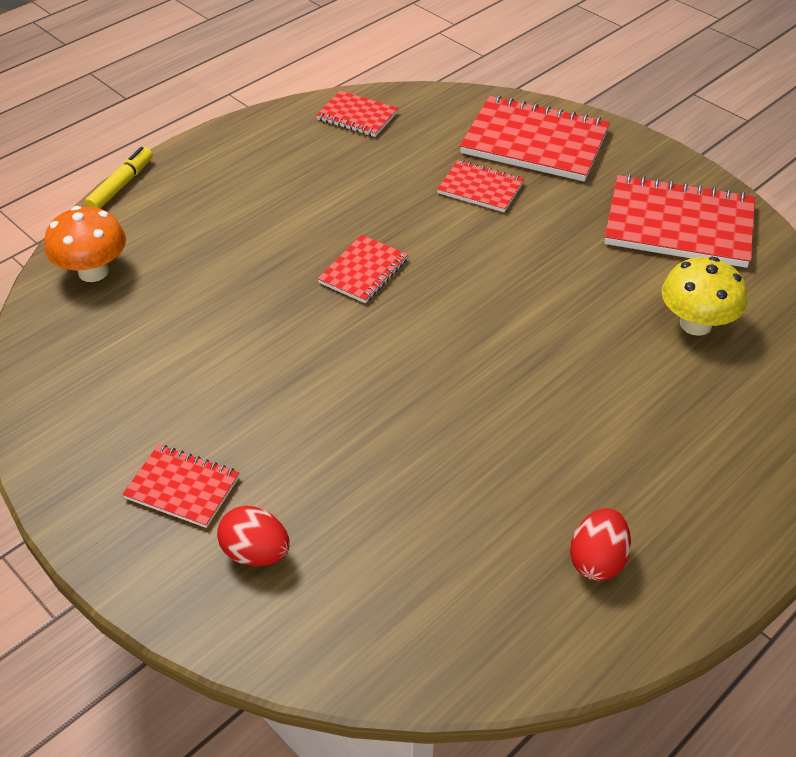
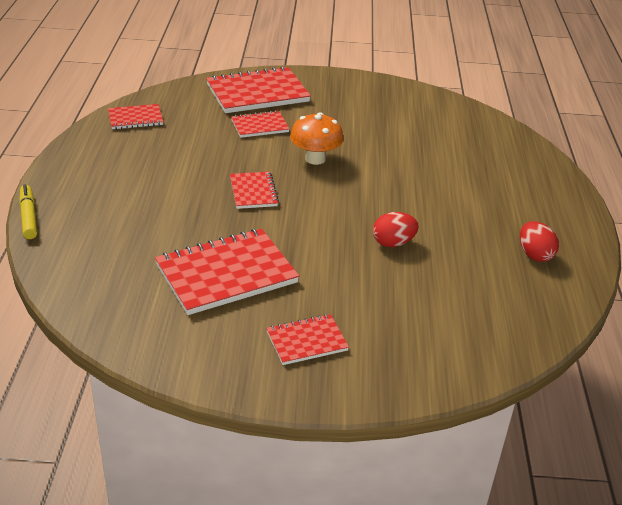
camera: 45 degrees left, 10 degrees down
orange mushroom [45,206,126,282] -> orange mushroom moved to [290,112,344,165]
red egg [217,506,290,566] -> red egg moved to [373,212,419,247]
red notebook [604,174,755,268] -> red notebook moved to [155,229,299,315]
yellow mushroom [662,257,747,336] -> none

